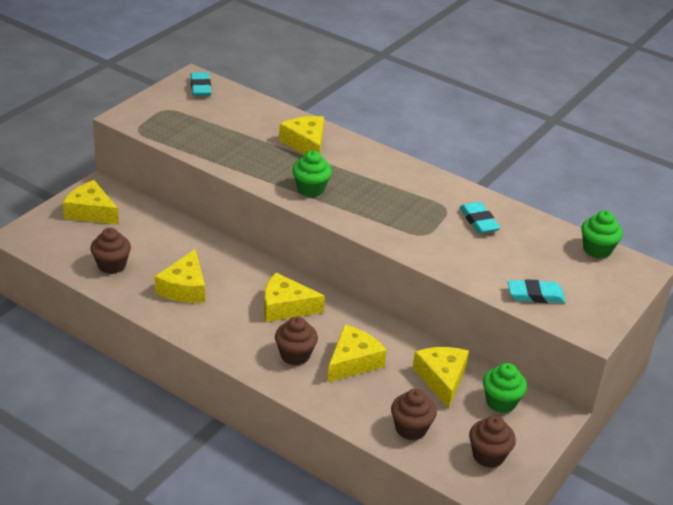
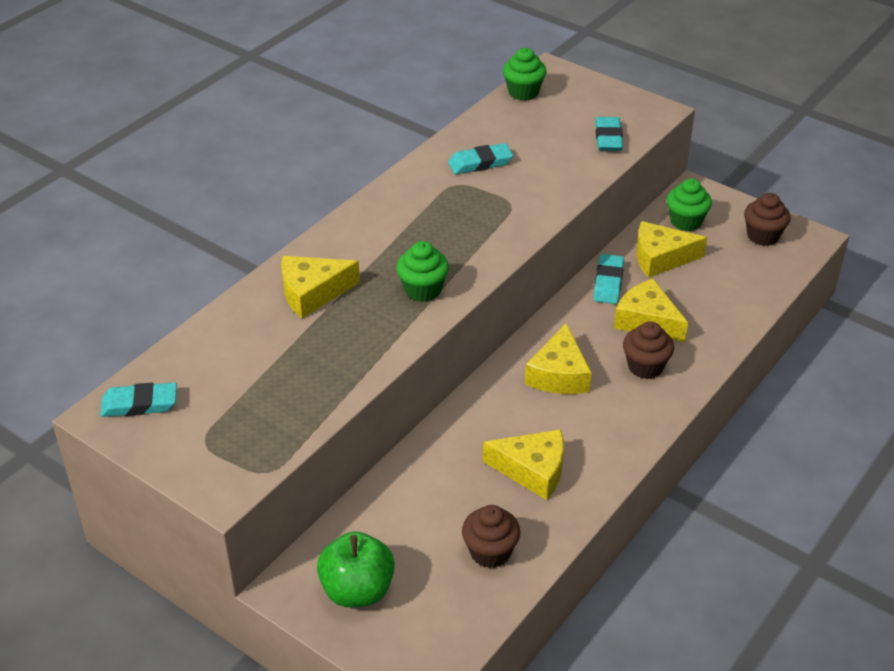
camera: 85 degrees left, 5 degrees up
yellow cheese [63,180,119,225] -> green apple [317,532,395,607]
brown cupcake [391,389,437,440] -> none
none -> turquoise eraser [593,254,624,304]

